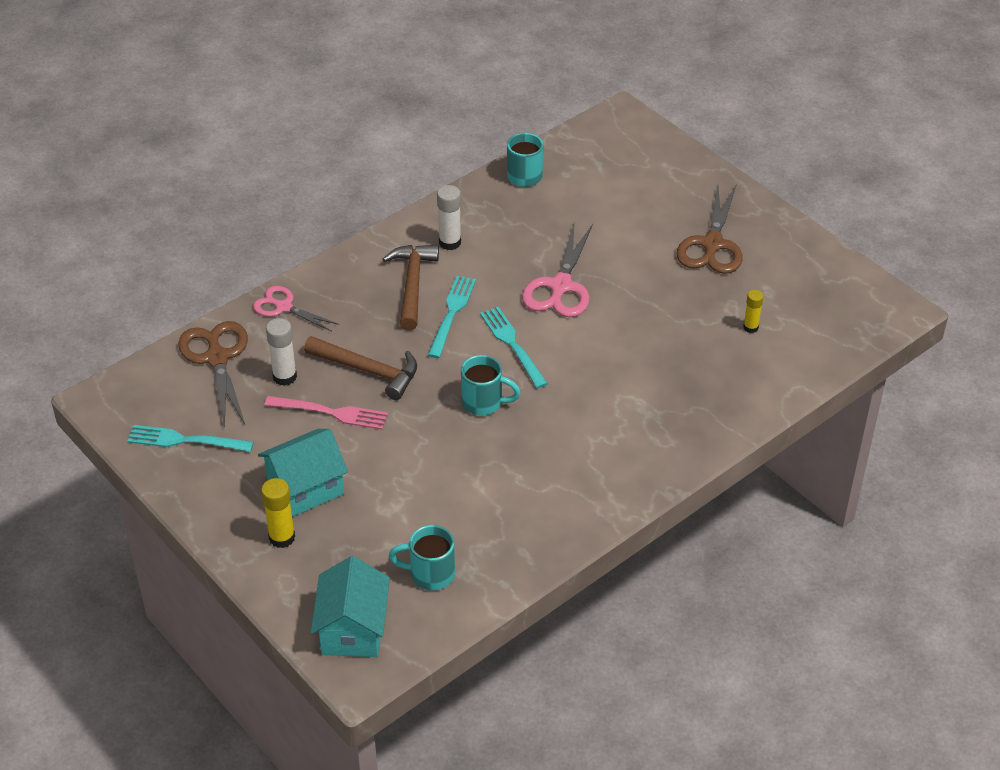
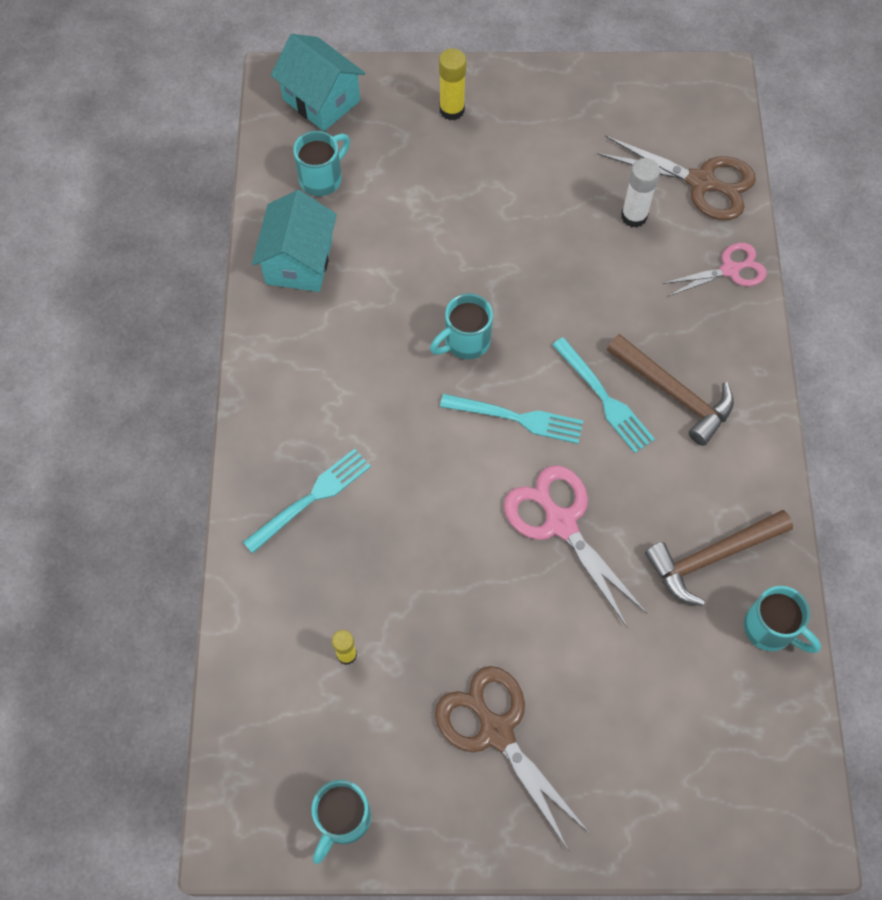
camera: 130 degrees right, 20 degrees up
turquoise fork [127,425,254,452] -> turquoise fork moved to [243,448,371,554]
turquoise house [258,429,348,517] -> turquoise house moved to [252,190,337,292]
pink fork [265,396,388,430] -> none
brown hammer [304,336,417,400] -> brown hammer moved to [645,510,793,606]
white glue stick [437,185,461,250] -> none
none -> turquoise mug [311,780,371,864]

